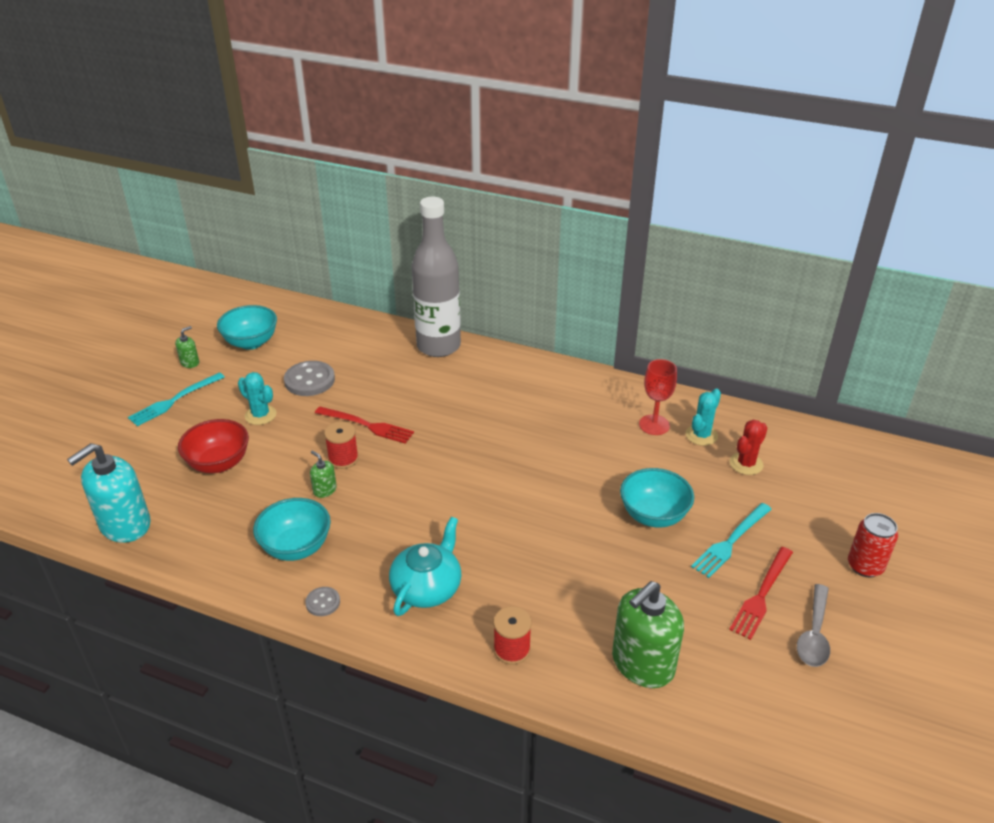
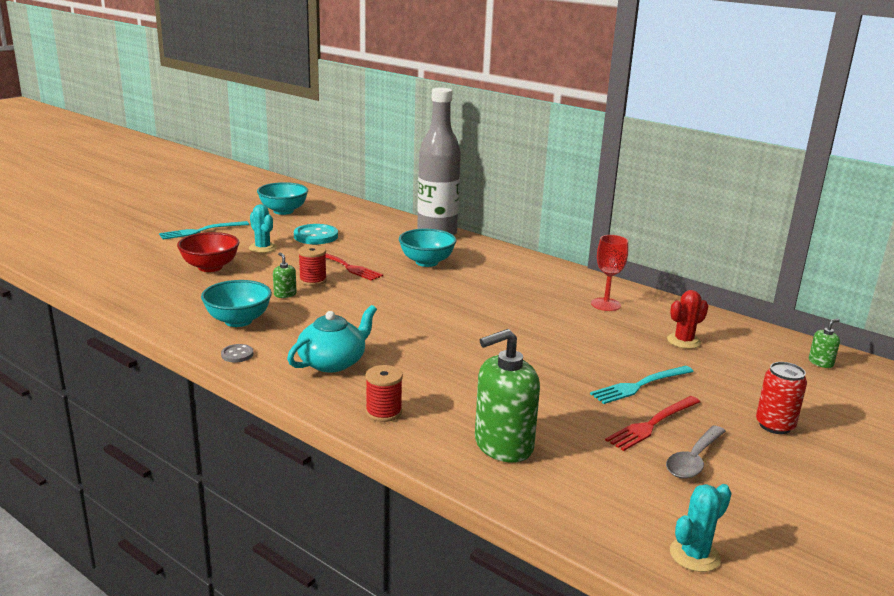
camera: 15 degrees right, 15 degrees down
turquoise soap dispenser [67,443,151,543] -> none
green soap dispenser [175,326,199,368] -> green soap dispenser moved to [809,319,840,368]
grey button [284,361,335,396] -> turquoise button [294,224,338,244]
turquoise bowl [620,468,694,528] -> turquoise bowl moved to [399,229,457,267]
turquoise cactus [686,388,721,446] -> turquoise cactus moved to [670,484,732,572]

